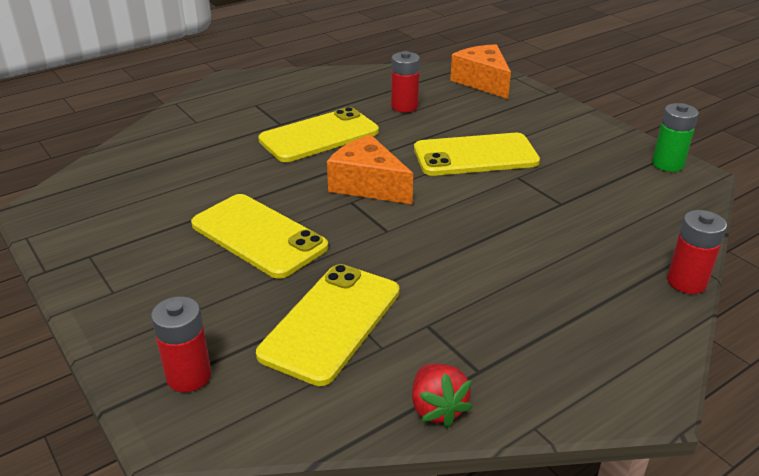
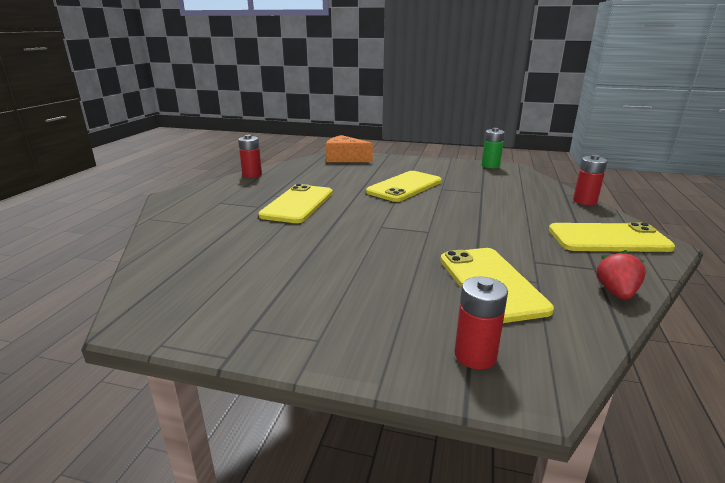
camera: 40 degrees left, 10 degrees down
yellow phone [191,194,328,279] -> yellow phone moved to [549,222,675,252]
orange cheese [327,135,413,204] -> none
red battery [391,51,420,112] -> red battery moved to [238,135,262,178]
red strawberry [412,363,473,427] -> red strawberry turned 105 degrees counterclockwise [596,250,646,300]

